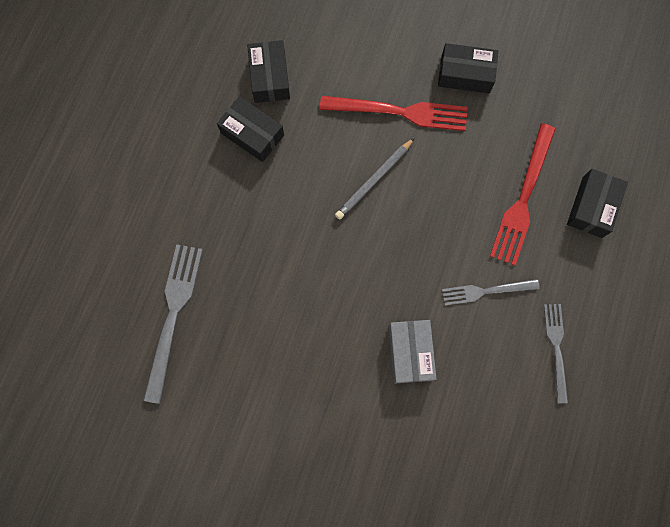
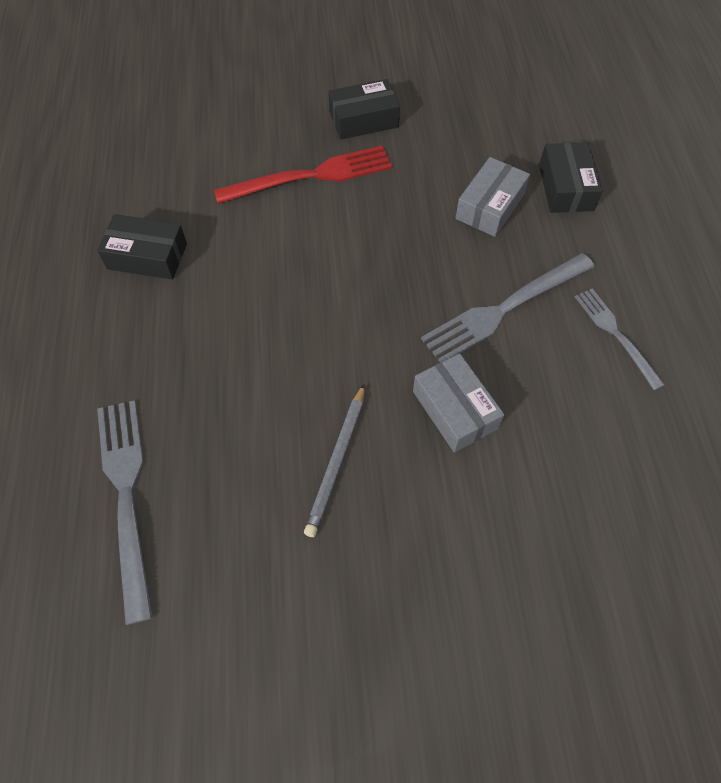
camera: 25 degrees left, 15 degrees down
black box [247,40,290,103] -> none
grey pencil [335,138,414,219] -> grey pencil moved to [304,384,365,537]
grey fork [442,279,540,305] -> grey fork [421,253,595,362], size x1.63
red fork [490,123,556,266] -> grey box [455,157,530,237]

